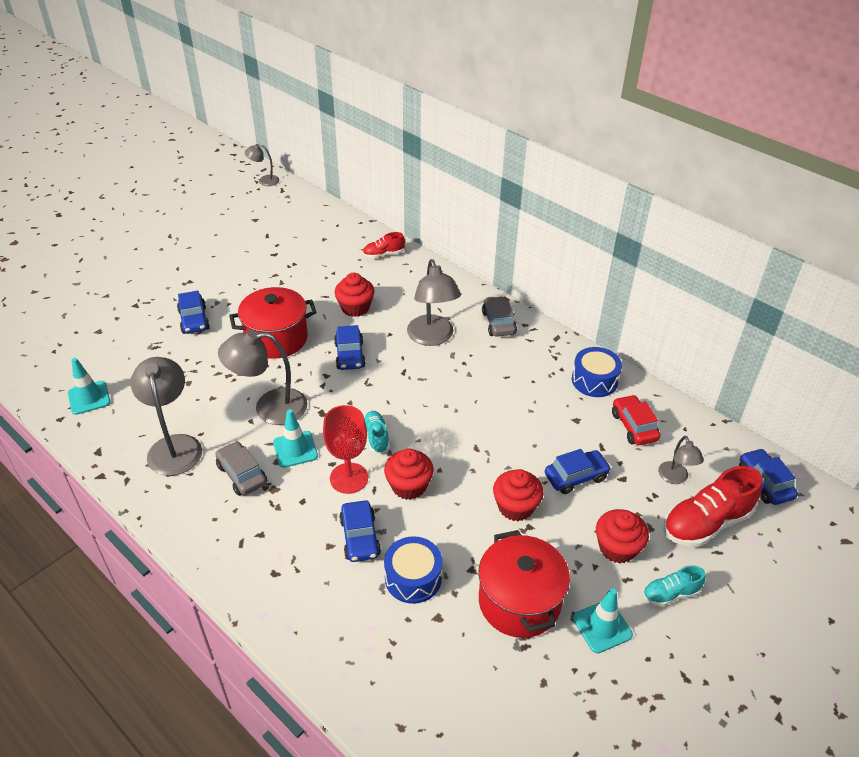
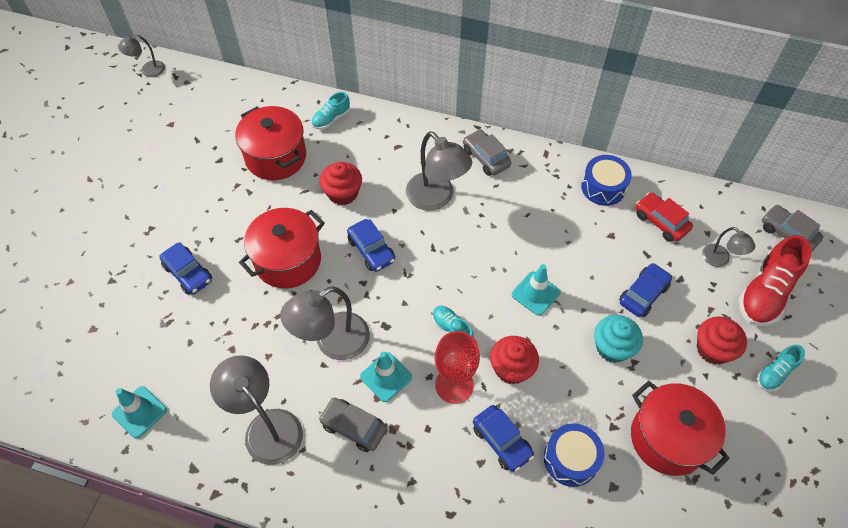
camera: 25 degrees left, 15 degrees up
red shoe [363,232,405,258] -> turquoise shoe [311,92,350,130]
red cupcake [493,469,544,521] -> turquoise cupcake [594,315,643,363]
turquoise traffic cone [573,588,633,653] -> turquoise traffic cone moved to [512,264,561,316]
blue car [739,448,798,505] -> grey car [762,205,823,251]
none -> red pot [235,106,306,180]

